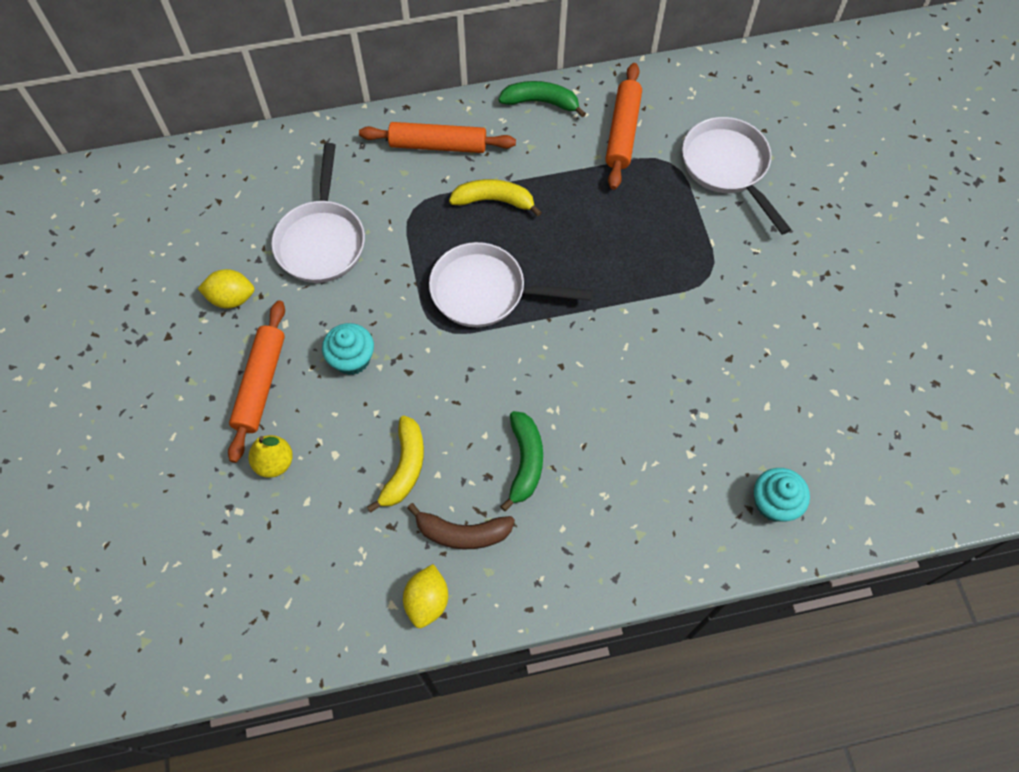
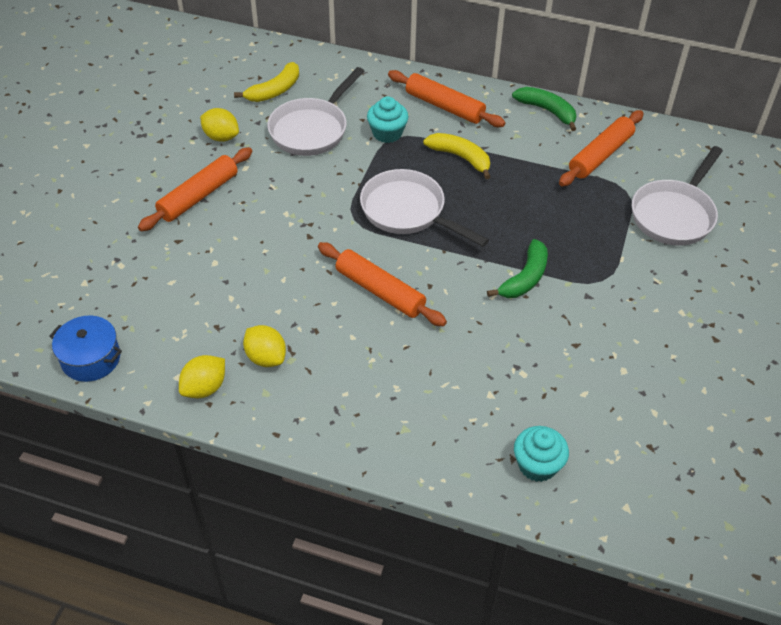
camera: 30 degrees right, 15 degrees down
yellow pear [248,435,293,478] -> none
turquoise cupcake [322,323,374,375] -> turquoise cupcake moved to [367,96,409,143]
yellow banana [367,416,424,513] -> yellow banana moved to [234,62,299,102]
brown banana [407,503,515,549] -> yellow lemon [243,325,286,367]
green banana [500,411,543,511] -> green banana moved to [487,239,548,298]
white pan [682,117,791,235] -> white pan turned 150 degrees counterclockwise [632,146,723,245]
none -> blue pot [50,316,122,382]
none -> orange rolling pin [318,242,447,326]

